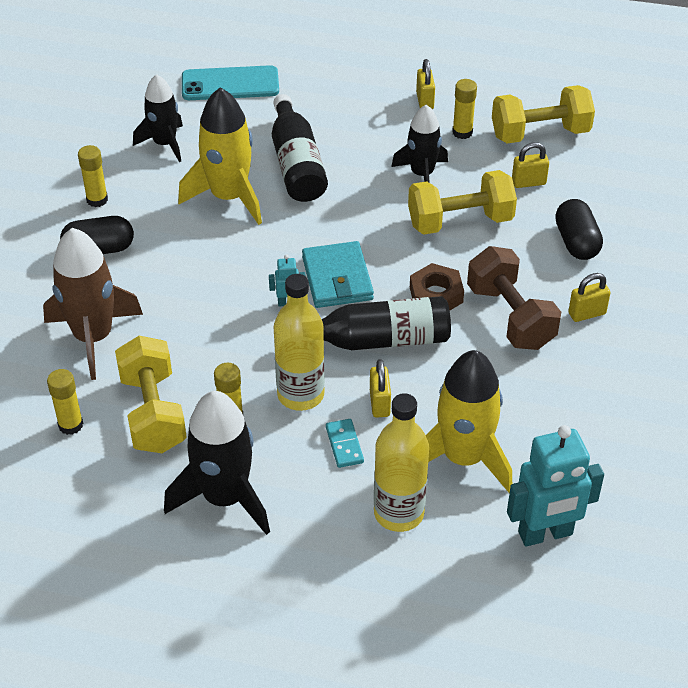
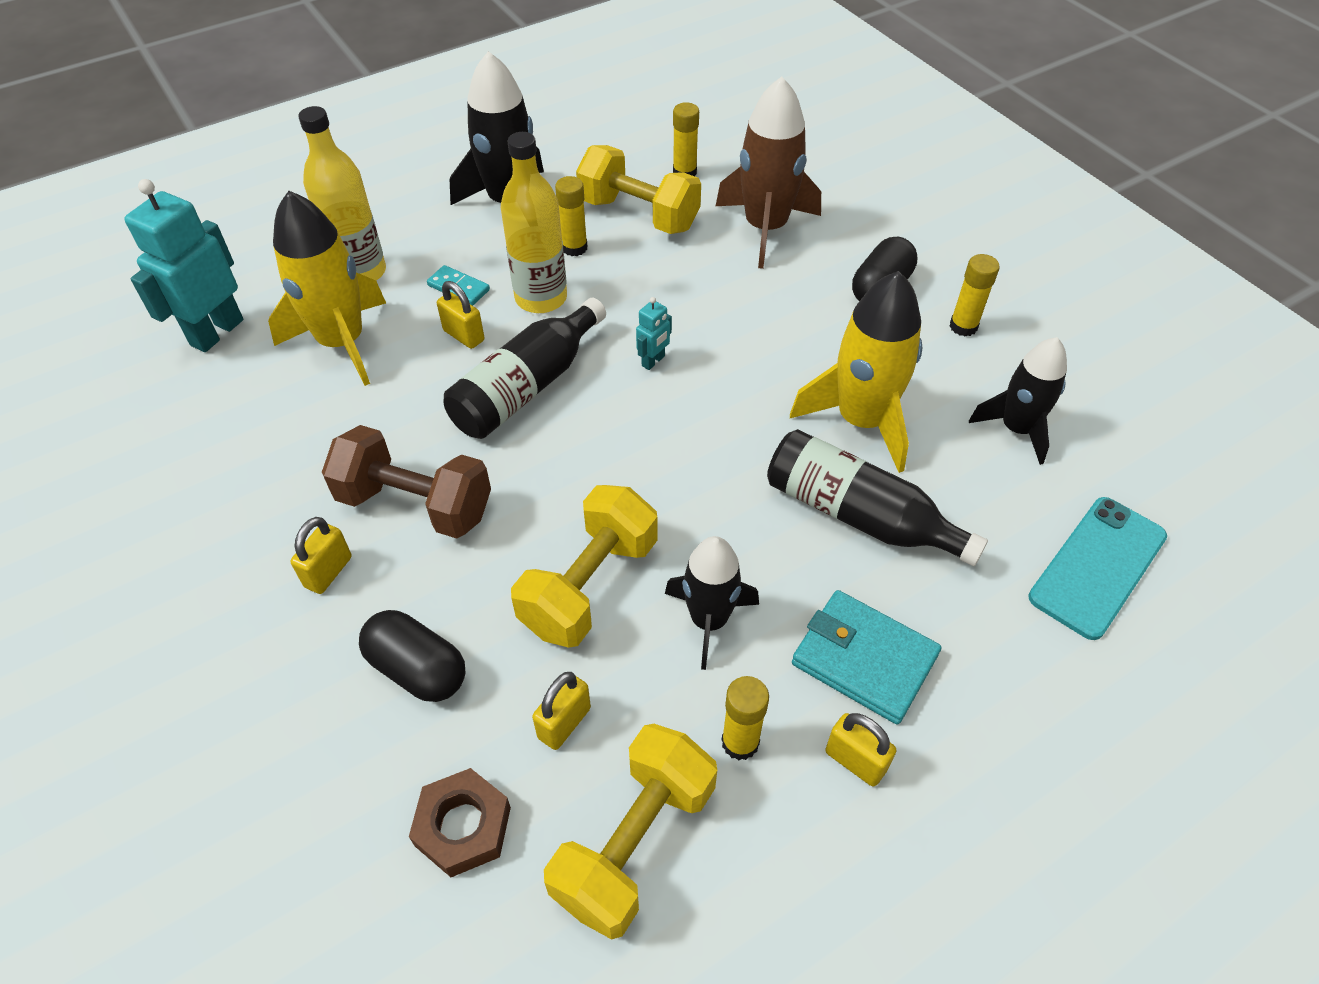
camera: 135 degrees right, 5 degrees up
turquoise wallet [302,241,374,308] -> turquoise wallet moved to [792,590,941,725]
brown nut [410,263,464,310] -> brown nut moved to [409,768,511,877]

